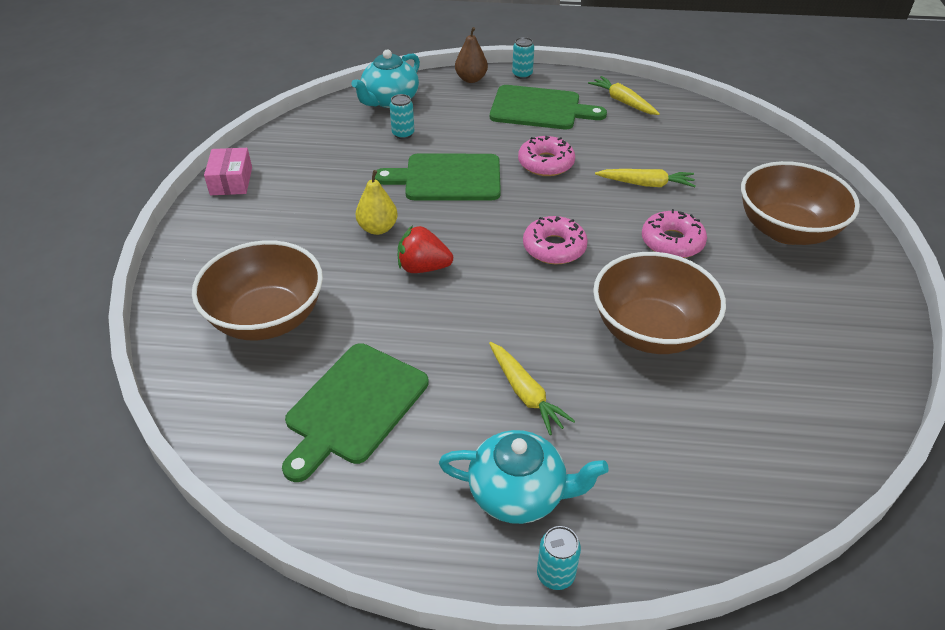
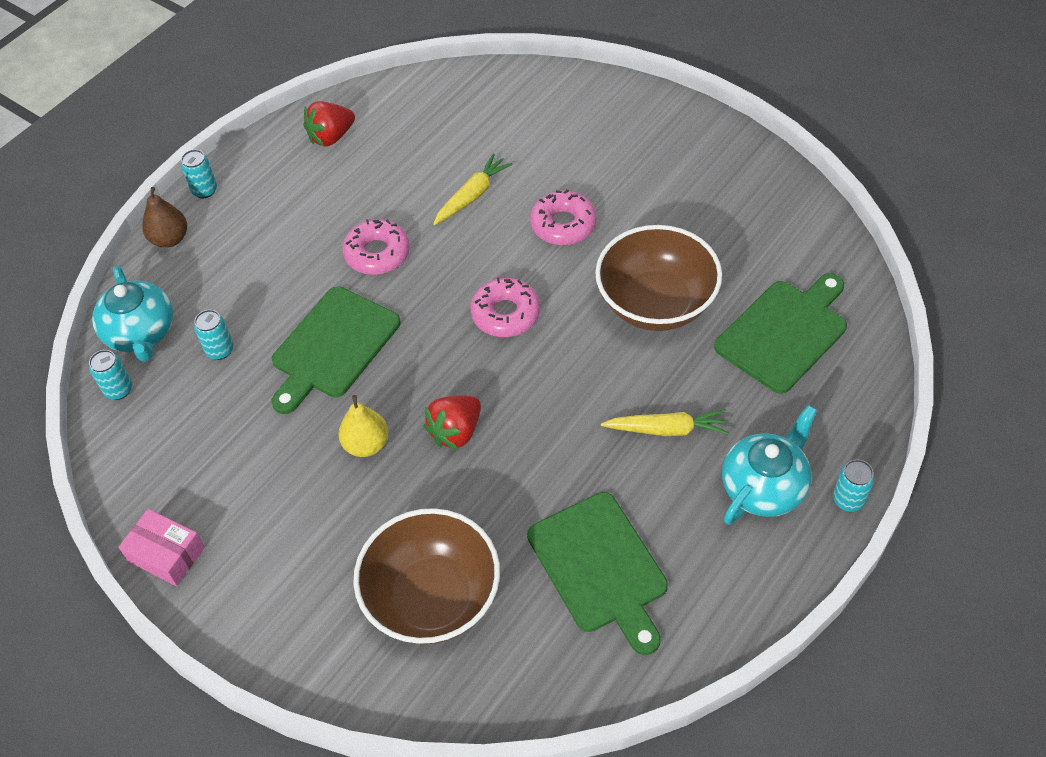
camera: 55 degrees left, 10 degrees up
green cutting board [490,85,607,129] -> green cutting board moved to [714,273,847,394]
yellow carrot [588,76,660,115] -> red strawberry [303,101,355,147]
brown bowl [741,161,860,245] -> none
none -> turquoise can [89,350,132,400]

